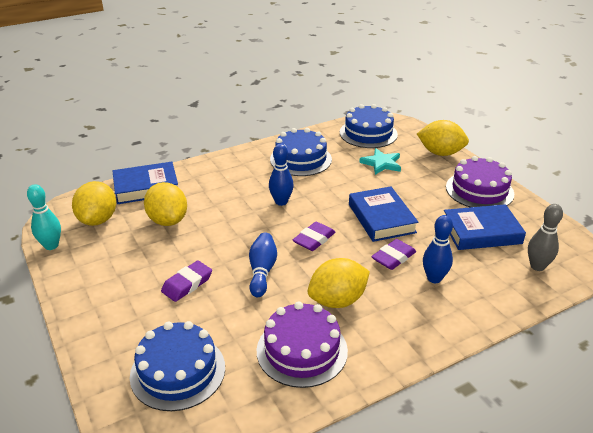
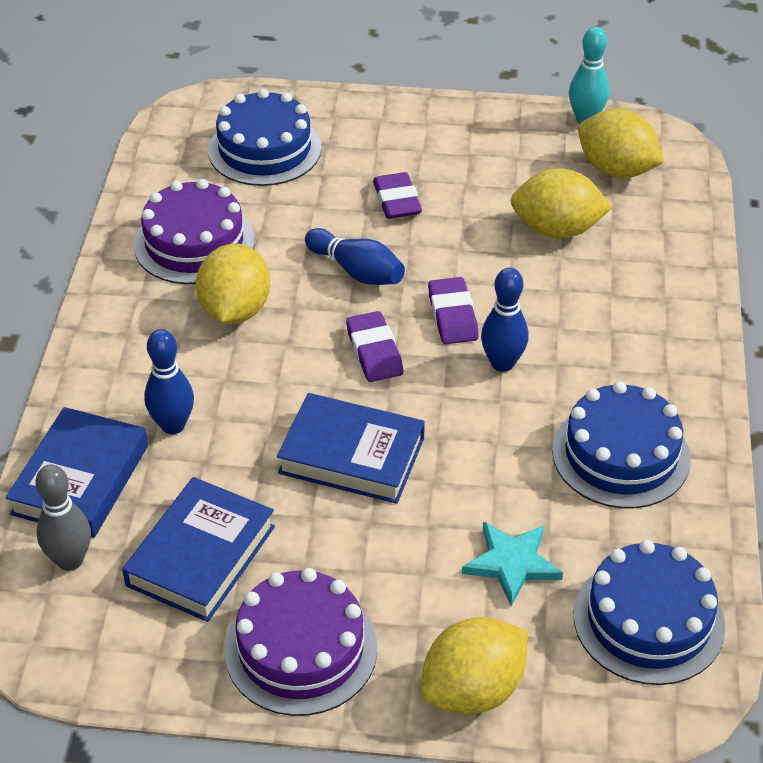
camera: 125 degrees right, 10 degrees up
blue book [112,162,178,204] -> blue book moved to [6,407,148,538]
purple eraser [371,239,416,270] -> purple eraser moved to [428,277,479,344]

